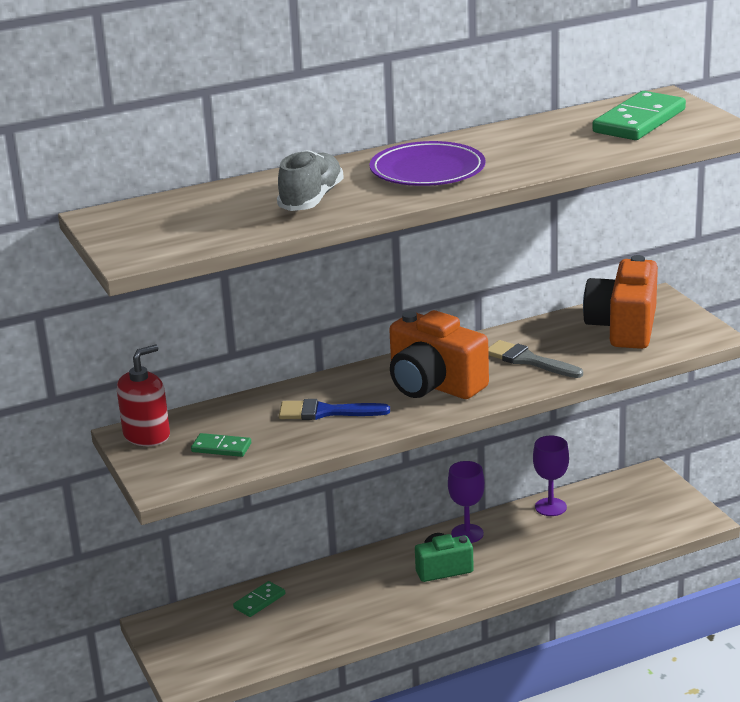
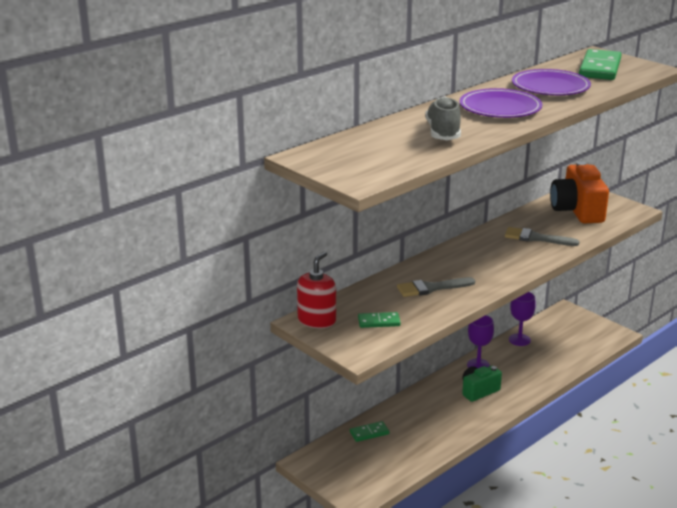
camera: 20 degrees left, 0 degrees up
green domino [233,581,285,617] -> green domino turned 45 degrees clockwise [350,421,389,442]
blue brush [279,399,390,420] -> grey brush [397,277,475,297]
orange camera [389,310,489,399] -> none
none -> purple plate [512,69,591,95]

